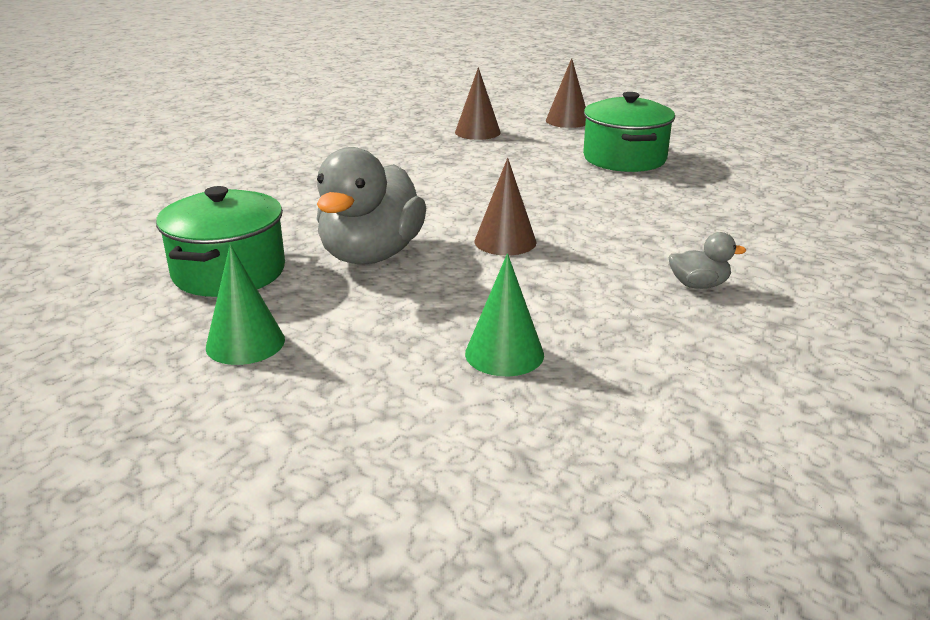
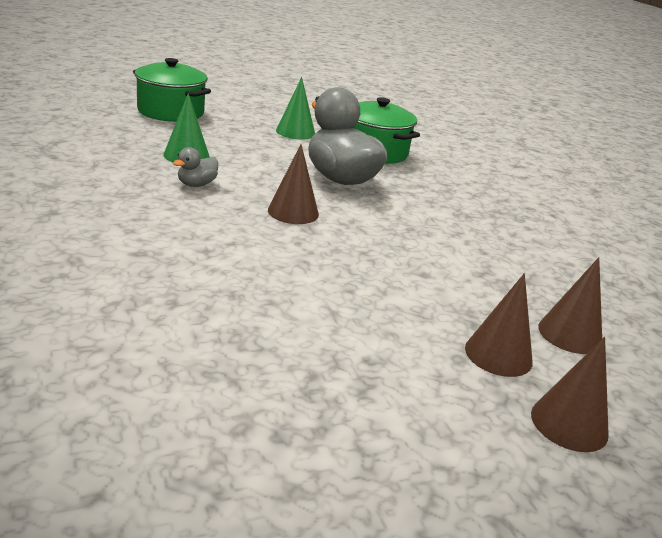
camera: 125 degrees right, 0 degrees up
green pot [583,92,675,172] -> green pot moved to [133,58,211,122]
grey duck [669,232,746,289] -> grey duck moved to [173,147,218,187]
none -> brown cone [465,273,533,377]

